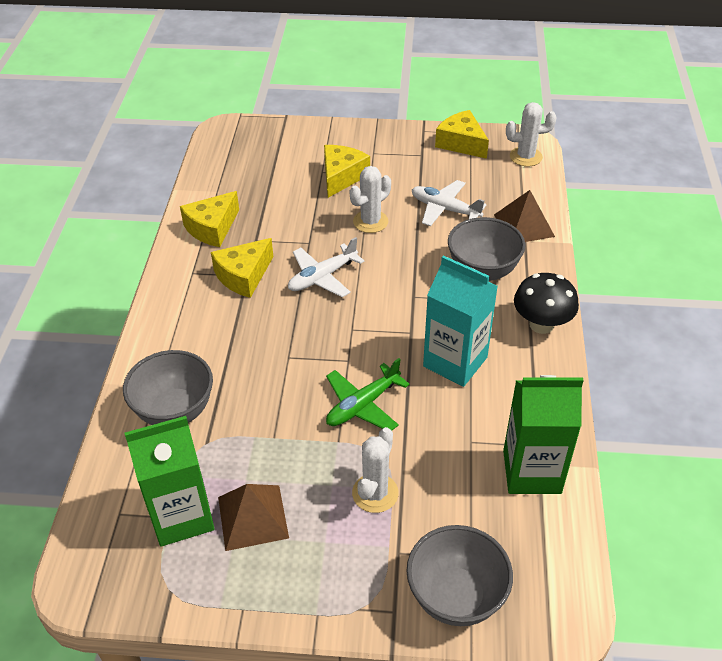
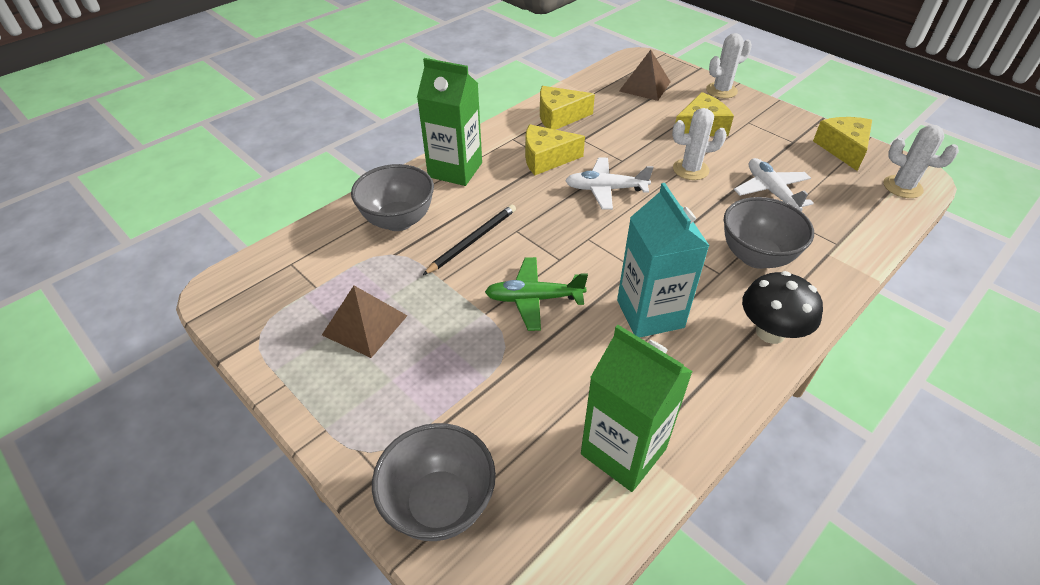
camera: 40 degrees right, 0 degrees up
green carton [124,416,215,546] -> green carton moved to [417,58,482,186]
white cactus [352,427,399,513] -> white cactus moved to [706,33,752,98]
brown pyramid [494,190,555,242] -> brown pyramid moved to [619,50,670,101]
none -> black pencil [423,205,516,275]

